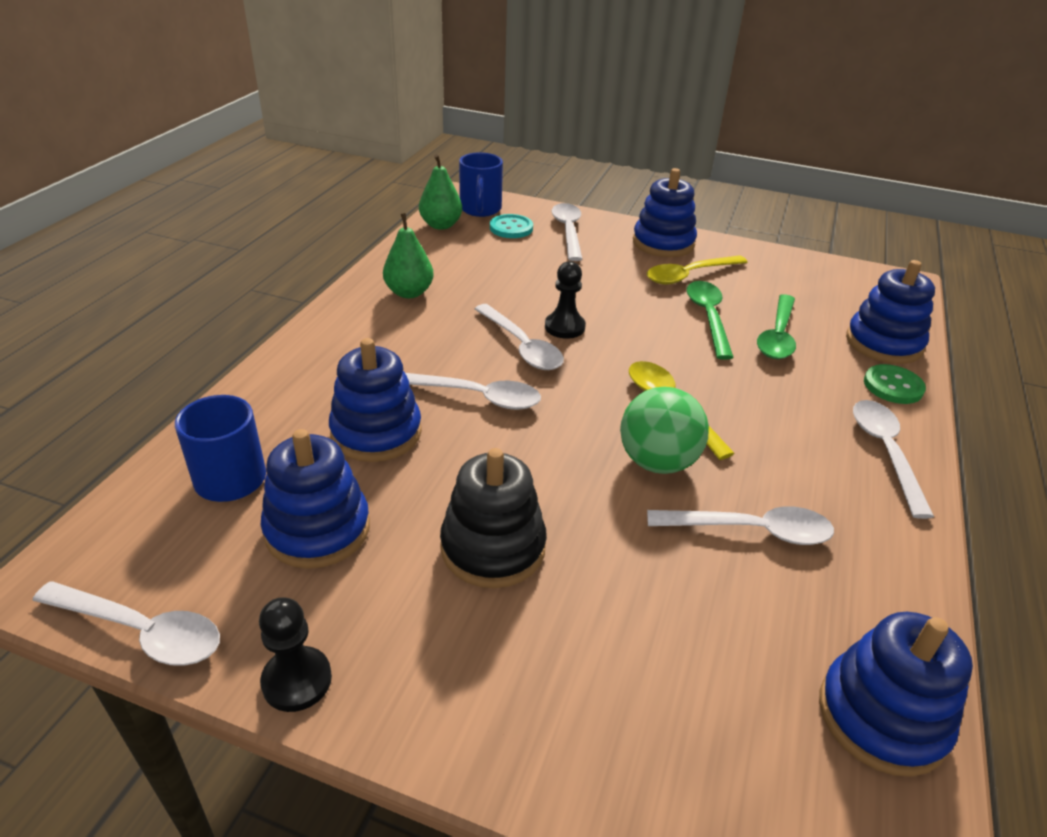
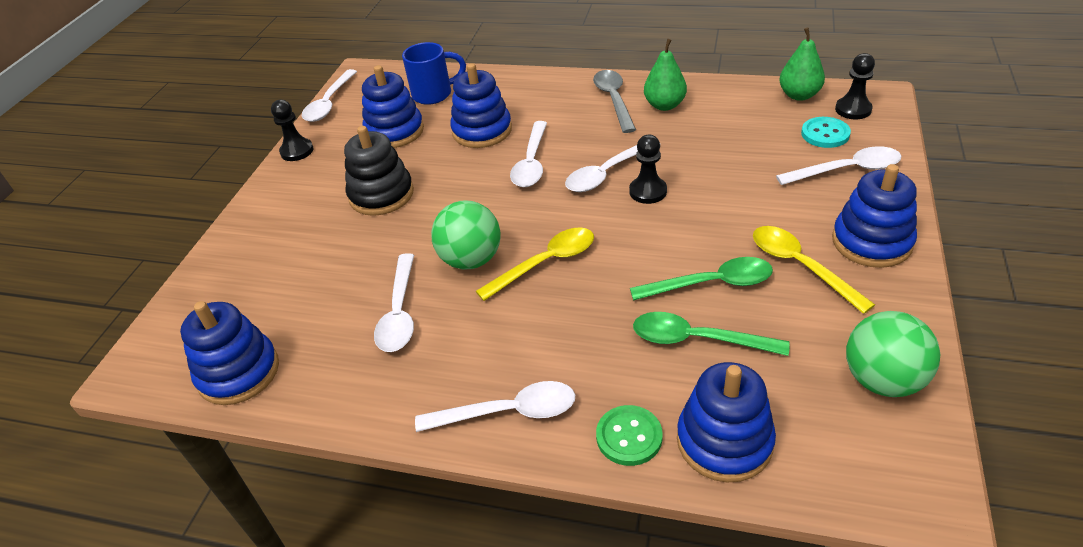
camera: 90 degrees right, 5 degrees up
blue mug [459,152,503,217] -> black pawn [835,53,875,119]
none -> grey spoon [593,70,636,133]
none -> green ball [846,311,941,397]

